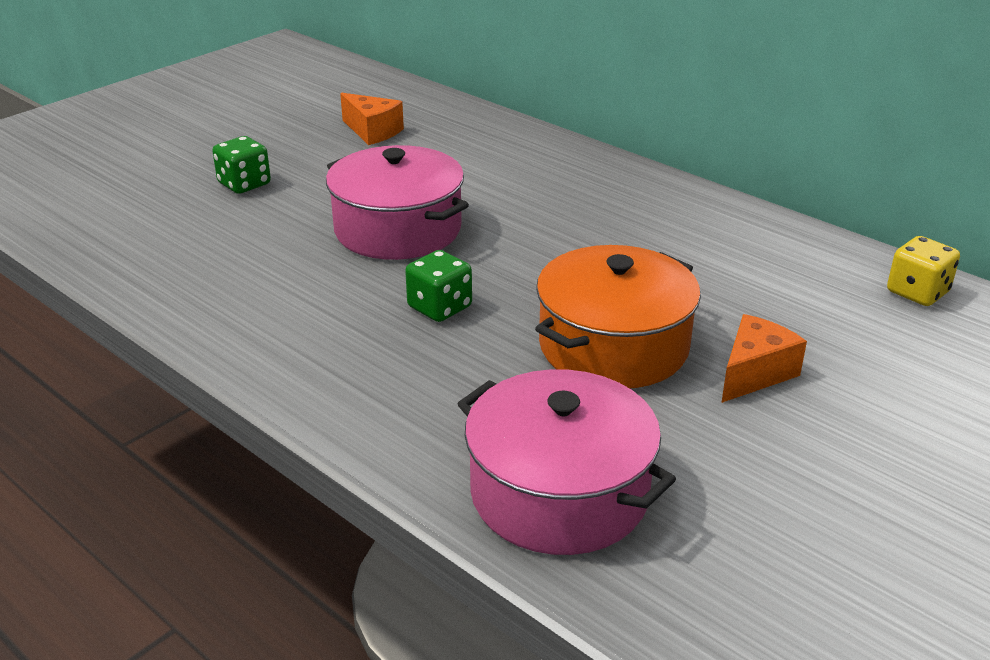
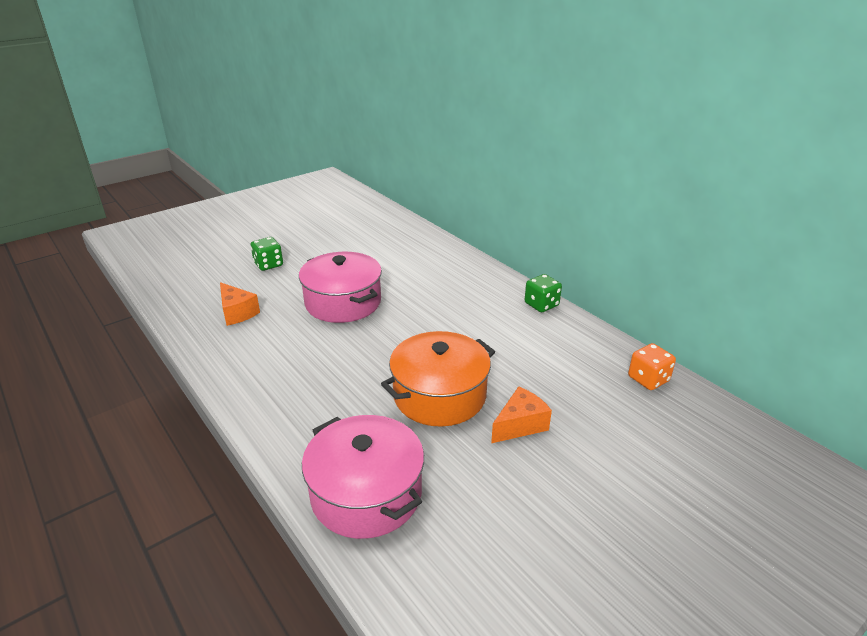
camera: 10 degrees right, 0 degrees up
orange cheese [340,93,404,145] -> orange cheese moved to [220,282,260,326]
green dice [405,250,472,322] -> green dice moved to [524,274,562,313]
yellow dice [887,236,960,306] -> orange dice [628,343,676,390]

